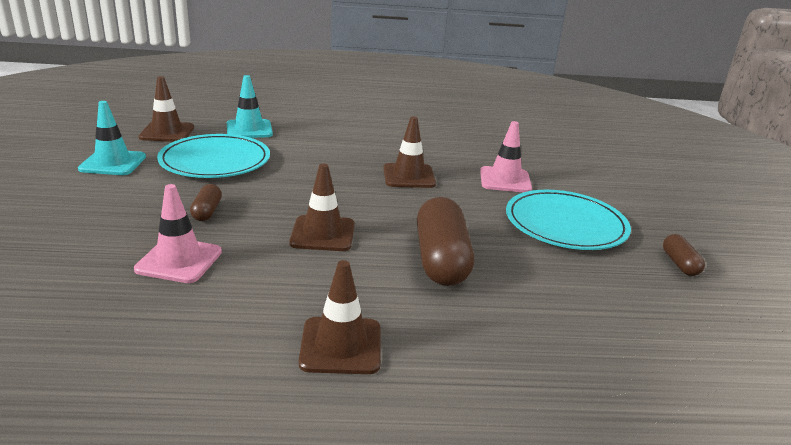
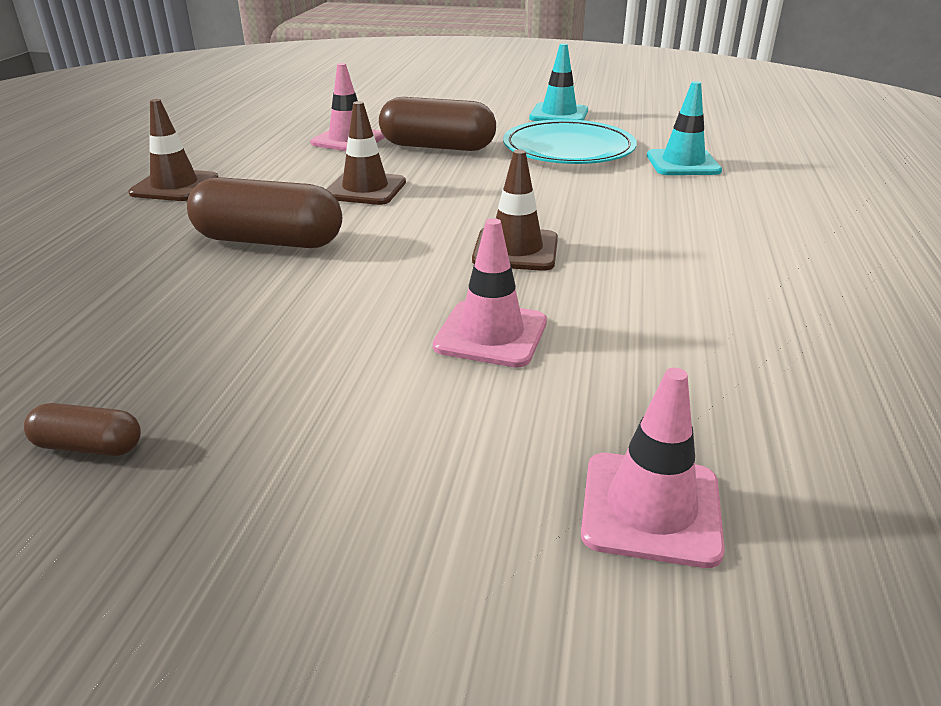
camera: 105 degrees right, 5 degrees up
brown traffic cone [139,76,194,142] -> none
brown capsule [190,184,222,221] -> brown capsule [379,97,496,151], size x2.06
turquoise plate [506,190,631,250] -> none
none -> pink traffic cone [581,368,725,568]

